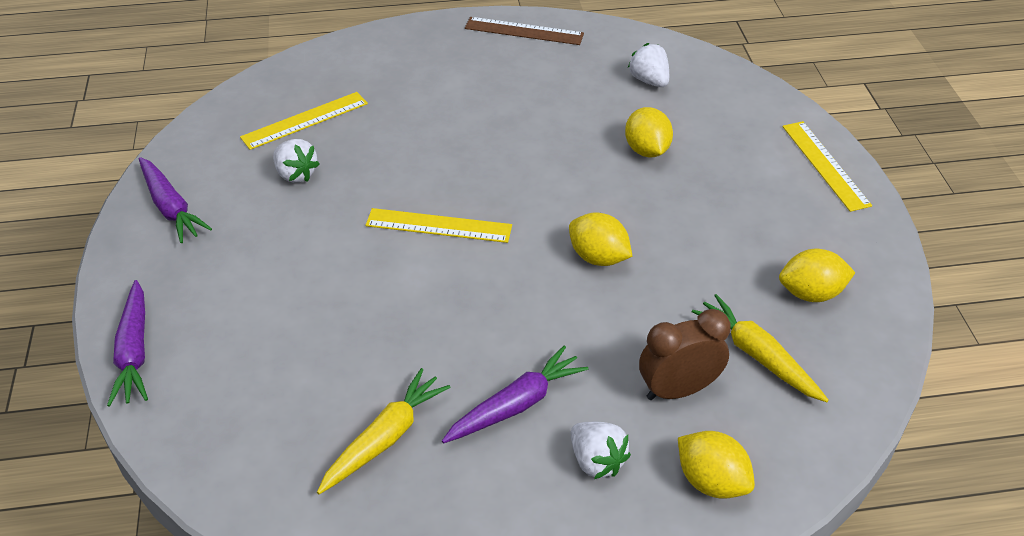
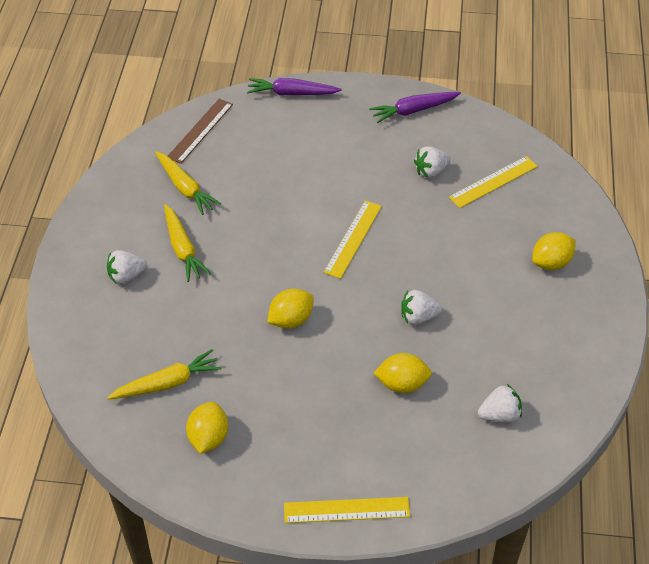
camera: 105 degrees right, 5 degrees up
yellow ruler [240,92,368,150] -> yellow ruler turned 75 degrees clockwise [449,156,538,208]
purple carrot [442,345,589,443] -> yellow carrot [164,204,211,282]
brown ruler [465,17,584,45] -> brown ruler moved to [168,99,233,164]
brown clock [639,309,731,400] -> none
yellow lemon [678,431,755,499] -> yellow lemon moved to [532,232,576,270]
none -> white strawberry [401,290,442,325]

